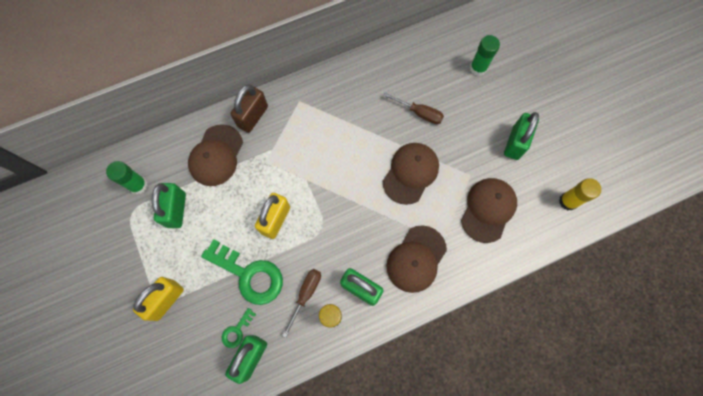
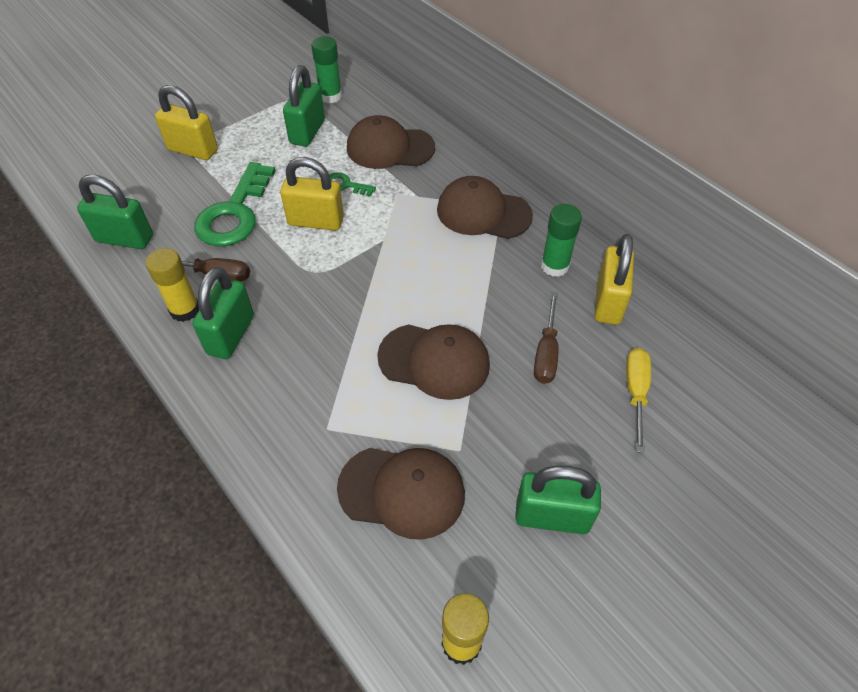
camera: 75 degrees right, 20 degrees down
green padlock [152,183,186,228] -> green padlock turned 60 degrees counterclockwise [283,65,325,147]
green key [222,308,256,348] -> green key moved to [329,172,376,197]
brown padlock [231,85,268,133] -> none
brown cap [387,225,447,293] -> brown cap moved to [437,176,533,239]
green glue stick [470,35,500,76] -> green glue stick moved to [541,204,582,277]
none -> yellow padlock [594,234,634,325]
none -> yellow screwdriver [626,348,651,453]

